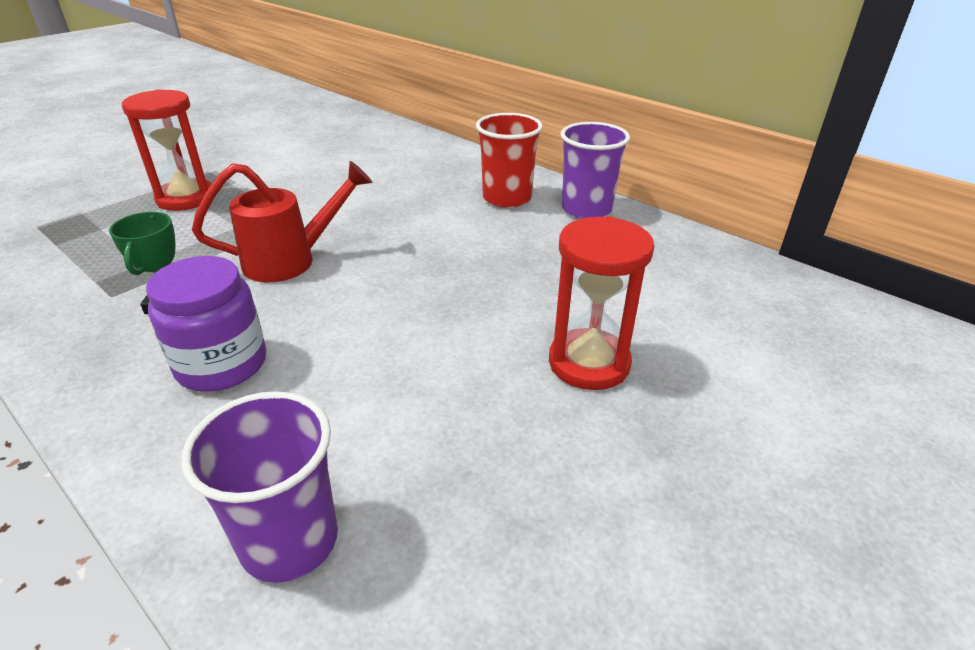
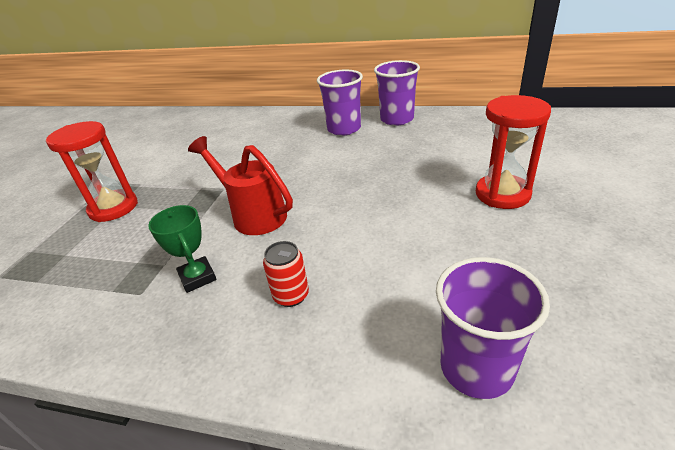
camera: 25 degrees left, 0 degrees up
purple jar [146,256,266,392] -> red can [263,241,309,307]
red watering can [192,161,372,282] -> red watering can turned 90 degrees counterclockwise [188,136,293,235]
red cup [476,113,543,208] -> purple cup [317,69,363,136]

